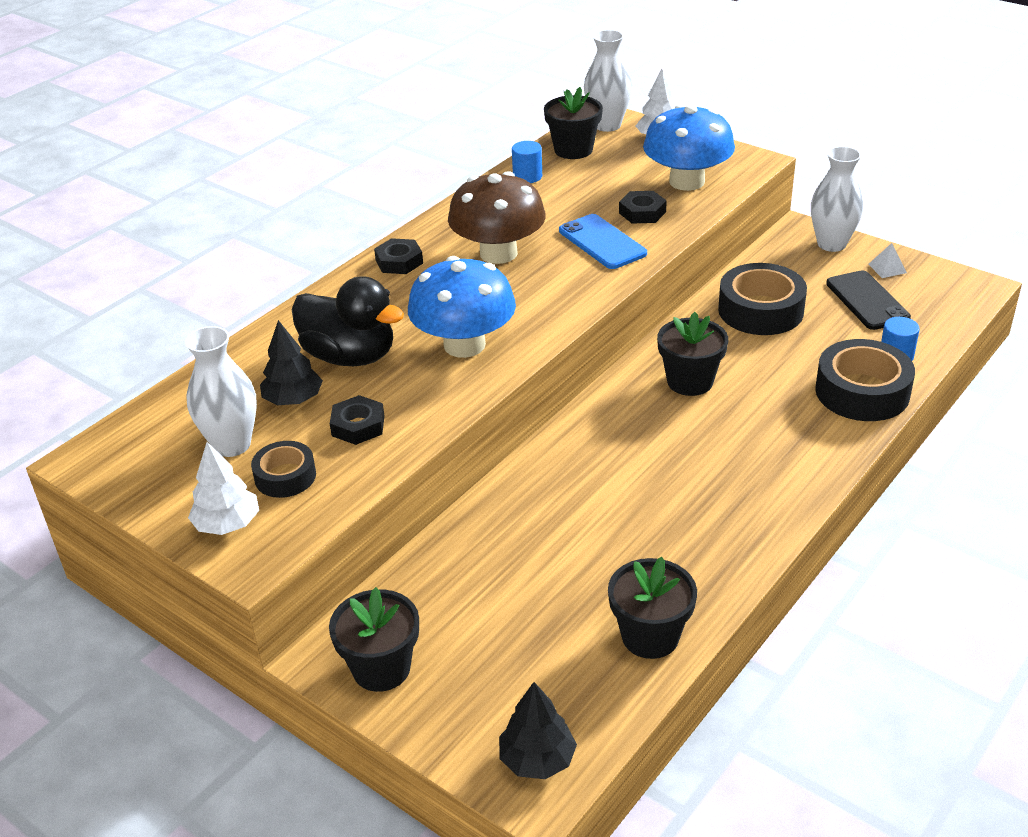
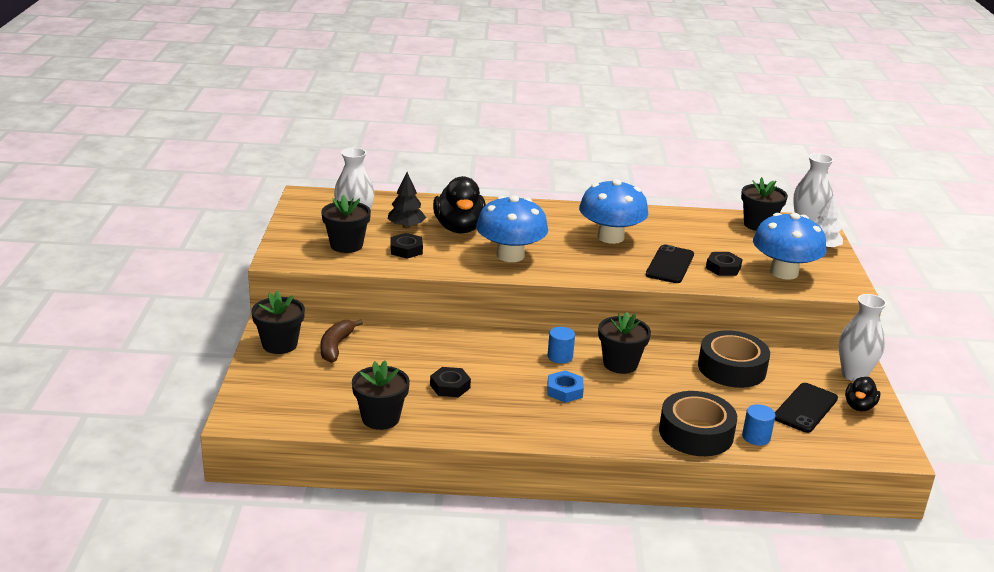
camera: 50 degrees right, 10 degrees down
white tree [188,442,259,535] -> none
black tape [251,441,316,498] -> black flower pot [321,194,371,253]
black nut [374,238,423,274] -> black nut moved to [430,367,471,397]
brown mushroom [448,171,546,264] -> blue mushroom [579,179,649,244]
black tree [499,682,577,779] -> none
blue cylinder [512,141,542,183] -> blue cylinder moved to [548,327,575,363]
blue phone [559,214,647,269] -> black phone [646,244,694,283]
white pyramid [868,243,907,278] -> black duck [845,377,880,411]
none -> brown banana [320,319,363,363]
none -> blue nut [547,370,584,403]

